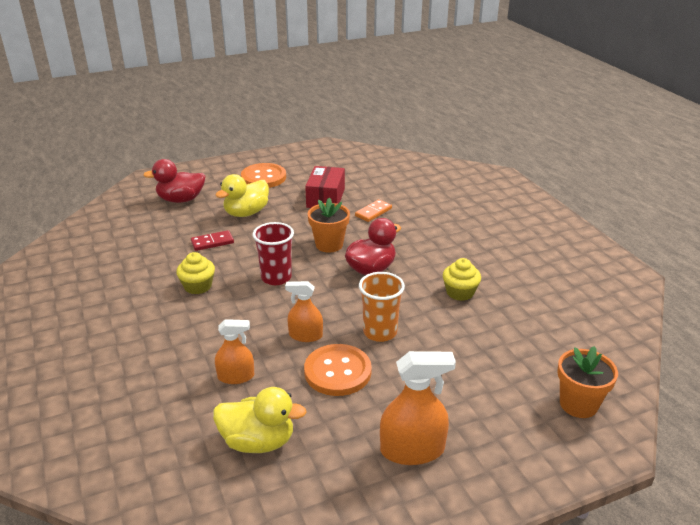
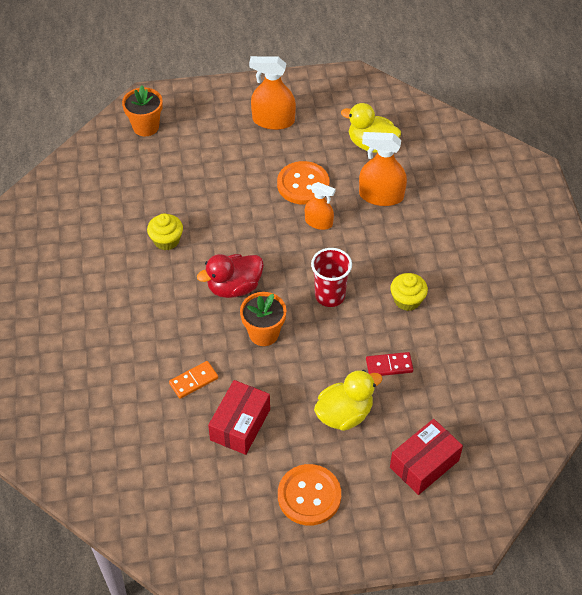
camera: 165 degrees left, 20 degrees up
red duck [143,159,206,203] -> red box [390,419,463,495]
orange spray bottle [215,319,254,384] -> orange spray bottle [359,132,407,206], size x1.58
orange cup [359,272,405,342] -> none

